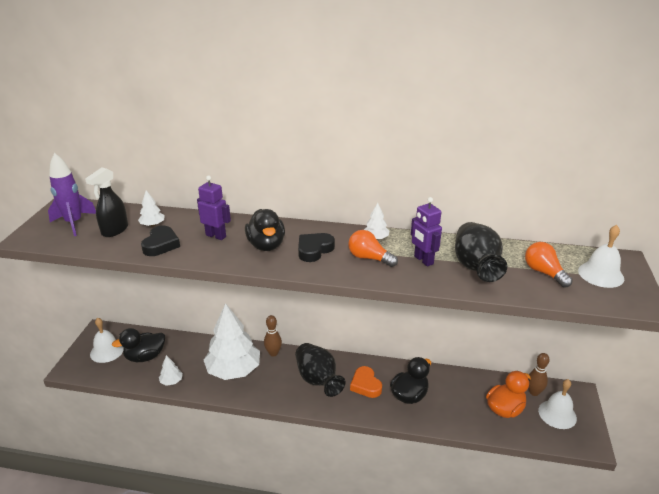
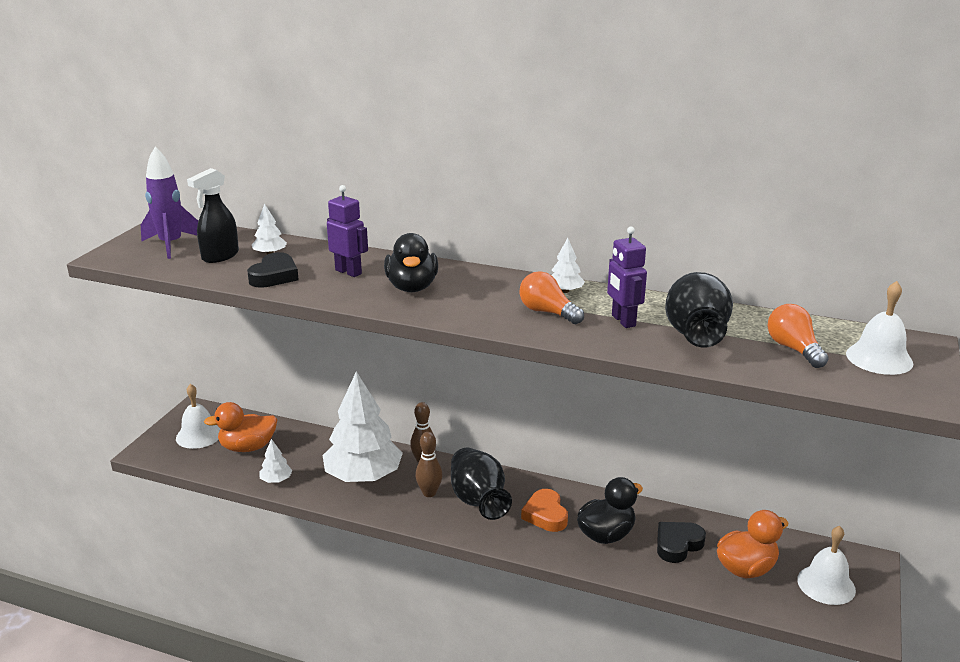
camera: 10 degrees right, 5 degrees down
black duck [112,328,165,362] -> orange duck [204,402,278,452]
black heart [298,233,335,262] -> black heart moved to [657,522,706,563]
brown bowling pin [528,353,550,396] -> brown bowling pin moved to [415,432,443,497]

